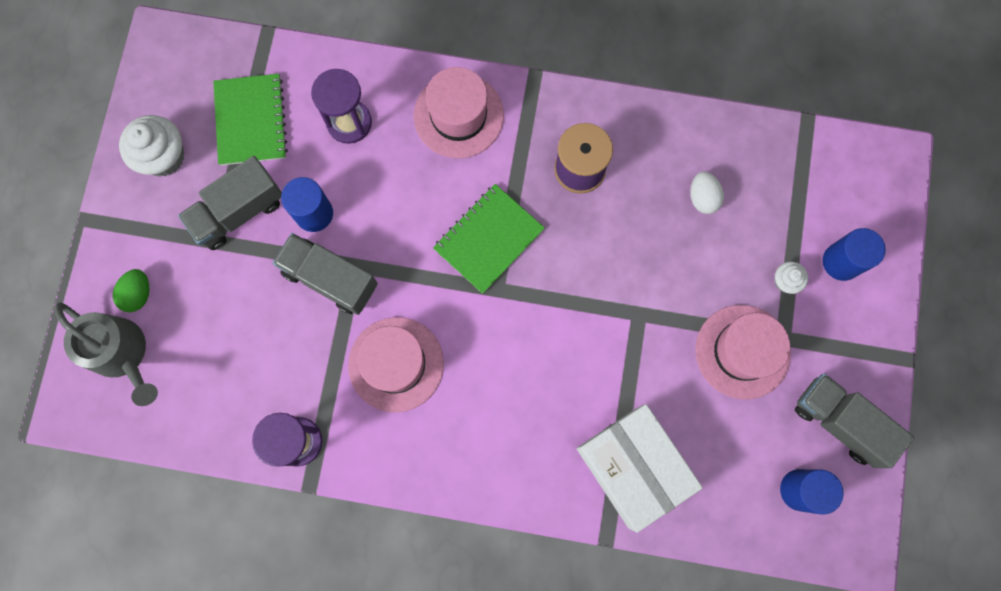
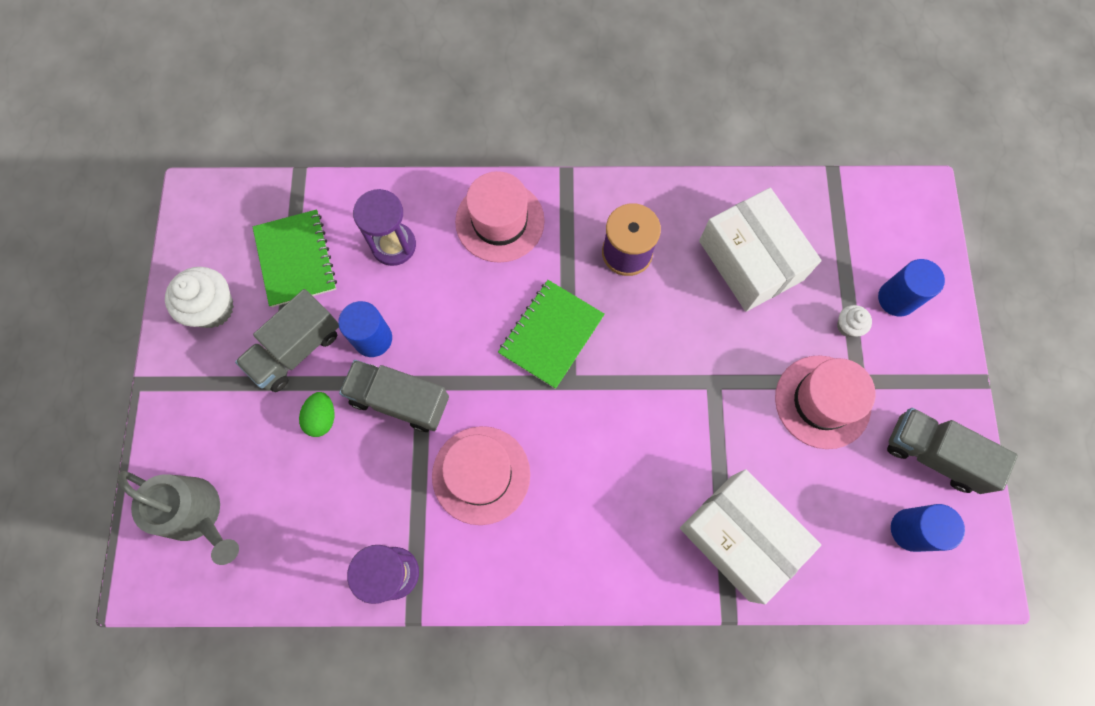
camera: 10 degrees left, 5 degrees down
green egg [113,269,149,312] -> green egg moved to [299,392,334,437]
white egg [690,171,724,214] -> white box [699,188,822,312]

